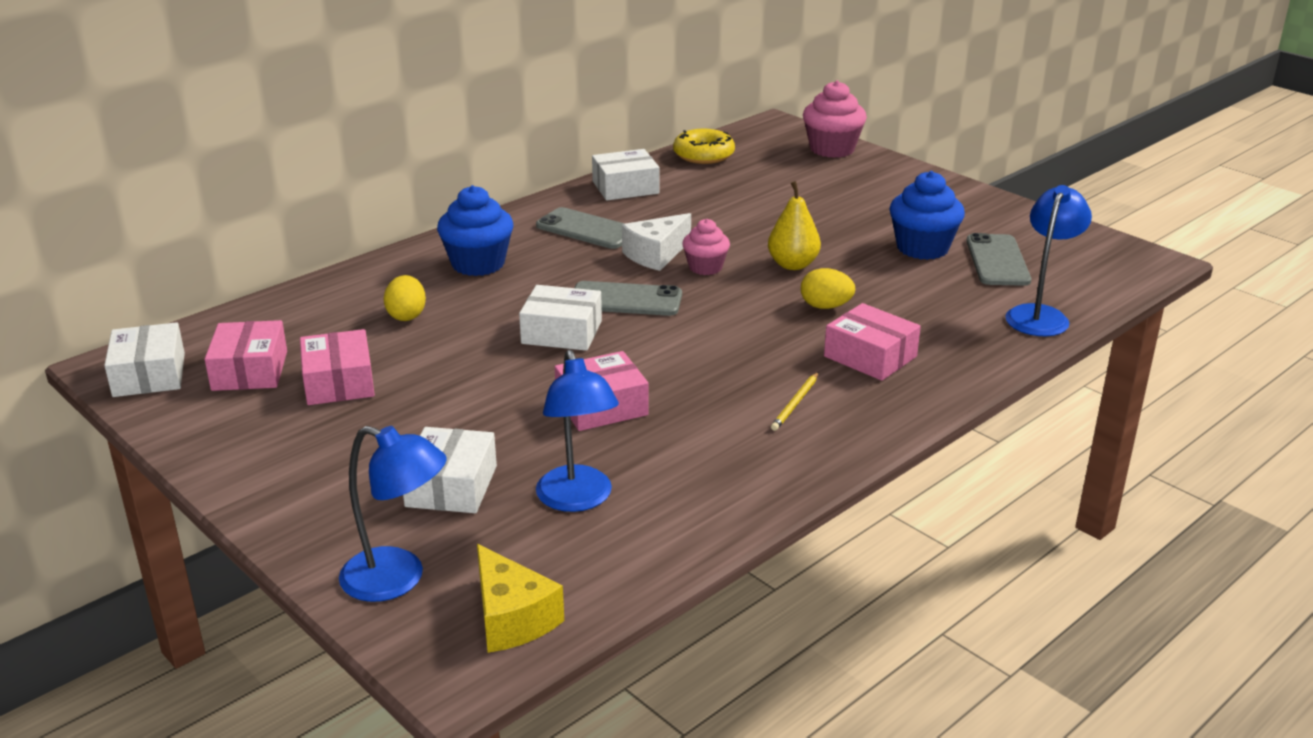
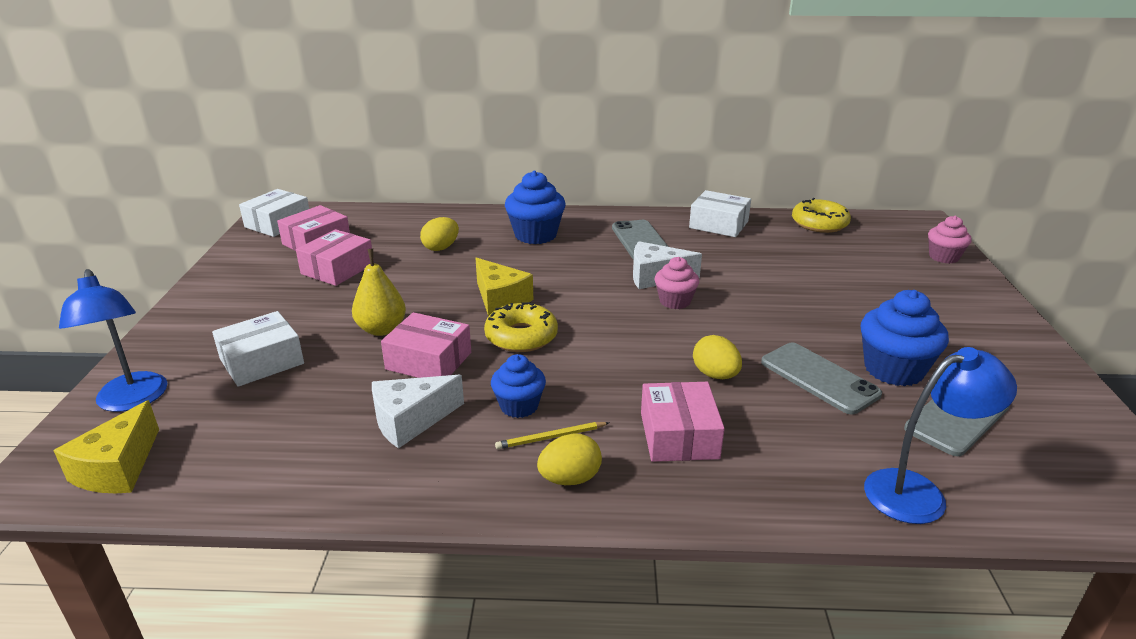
camera: 45 degrees right, 0 degrees up
white box [519,285,602,351] -> yellow cheese [475,258,533,316]
blue lamp [536,350,619,512] -> none
grey phone [575,281,682,316] -> grey phone moved to [761,343,882,414]
yellow pear [768,181,821,270] -> yellow pear moved to [352,249,406,336]
pink cupcake [803,80,867,158] -> pink cupcake [928,216,972,264], size x0.63
none -> white cheese [372,375,464,449]
none -> yellow donut [484,302,558,352]
none -> blue cupcake [491,354,546,418]
none -> yellow egg [537,434,602,485]

